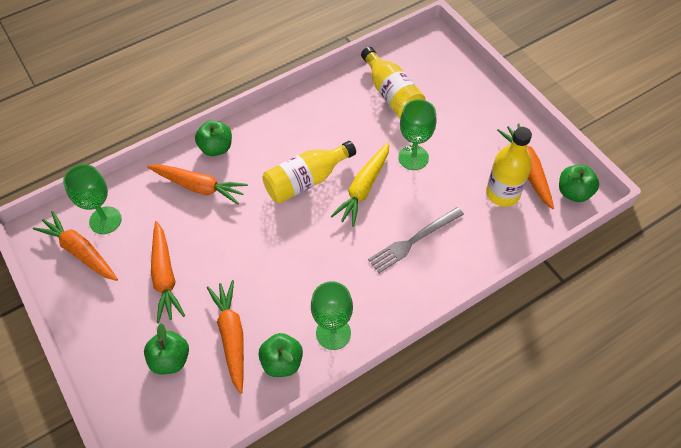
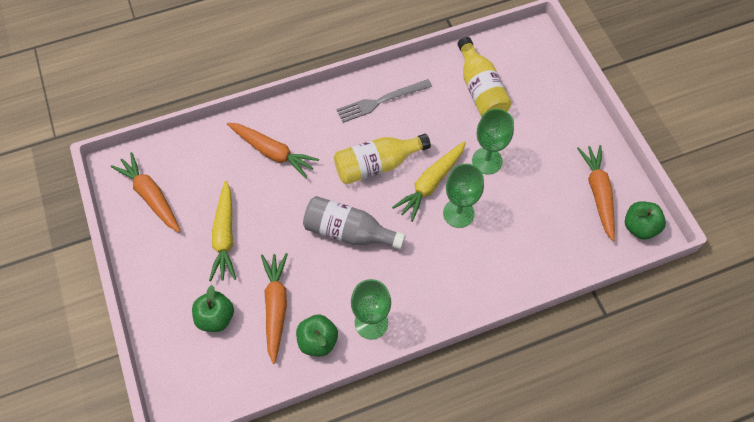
camera: 10 degrees right, 5 degrees up
green goblet [63,164,122,234] -> green goblet moved to [443,164,484,228]
orange carrot [151,221,185,323] -> yellow carrot [209,181,236,281]
green apple [195,120,232,156] -> none
grey fork [368,207,464,273] -> grey fork moved to [337,79,432,123]
yellow bottle [486,127,532,207] -> none
none -> grey bottle [303,196,406,250]

